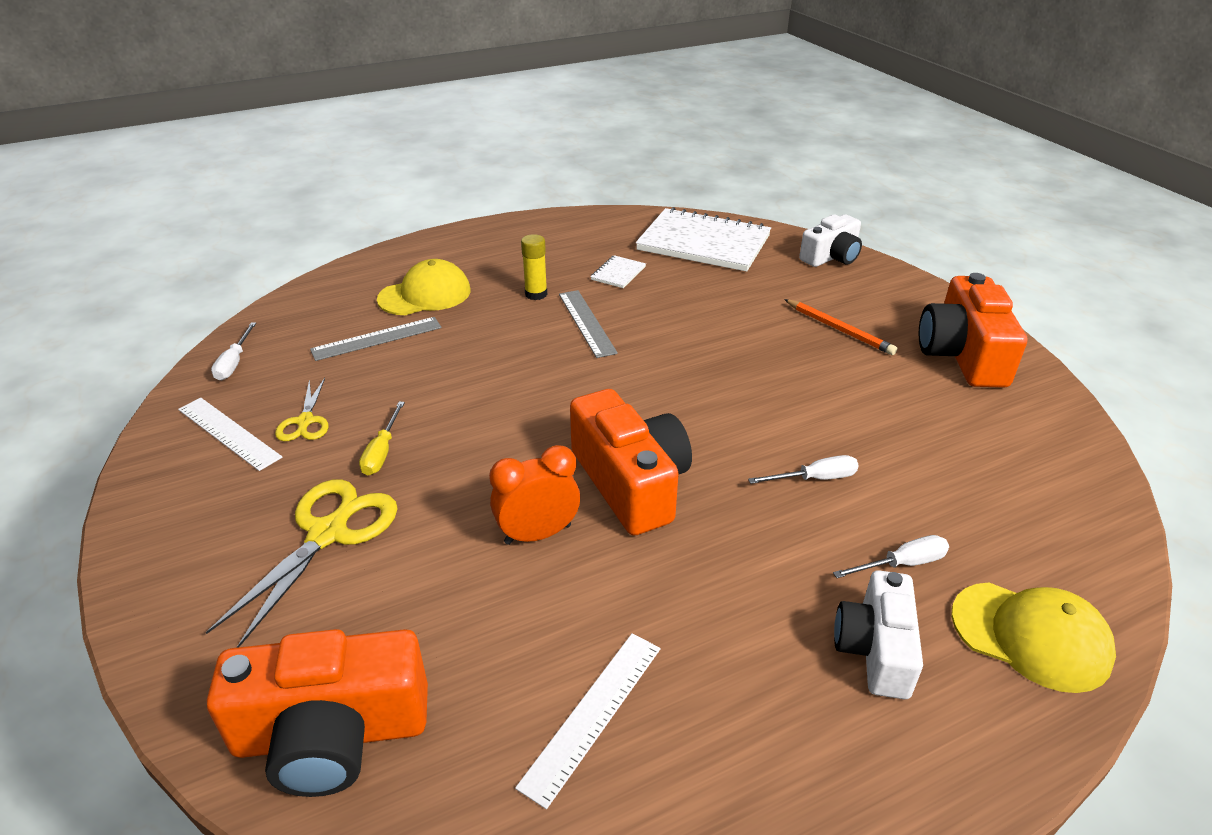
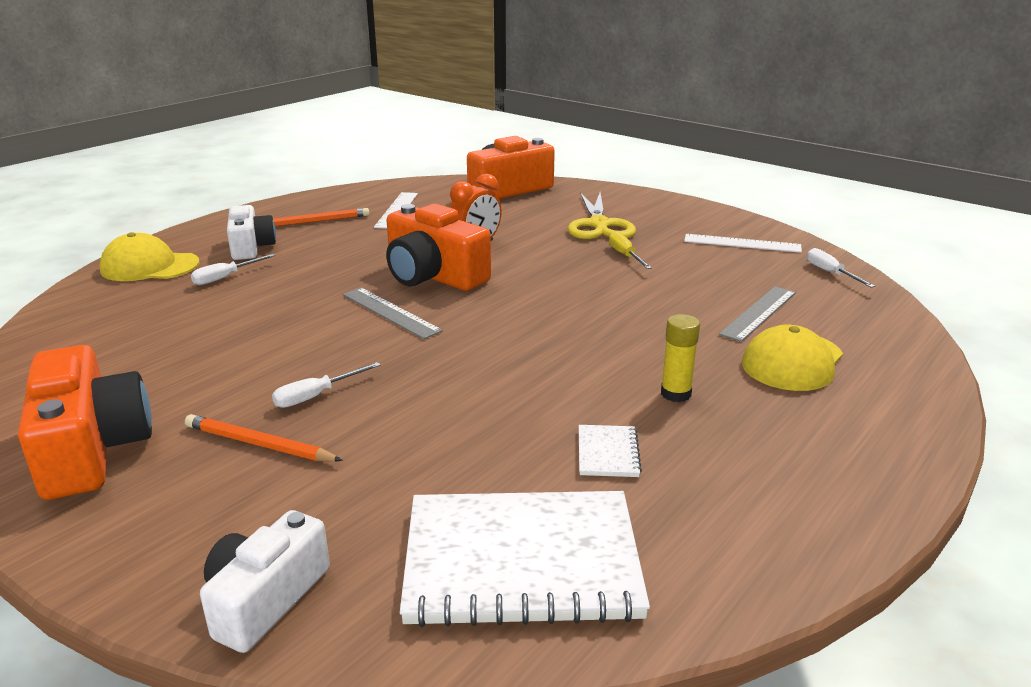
camera: 155 degrees right, 10 degrees down
yellow scissors [275,378,329,441] -> none
grey ruler [559,290,618,358] -> grey ruler moved to [343,288,443,339]
white screwdriver [748,455,859,484] -> white screwdriver moved to [272,362,381,408]
none -> orange pencil [273,208,369,227]

